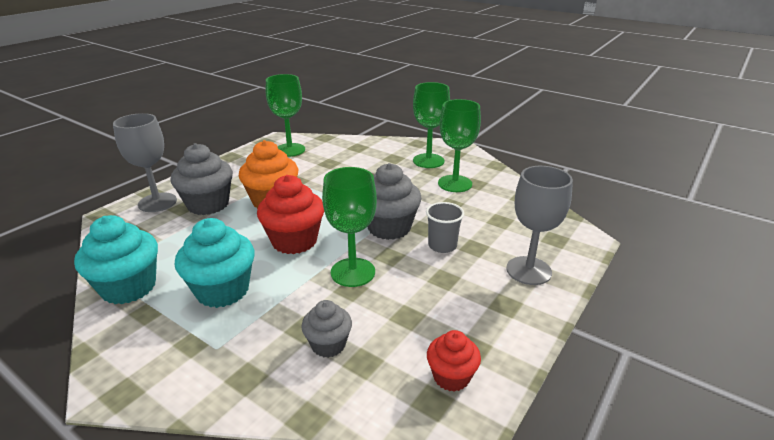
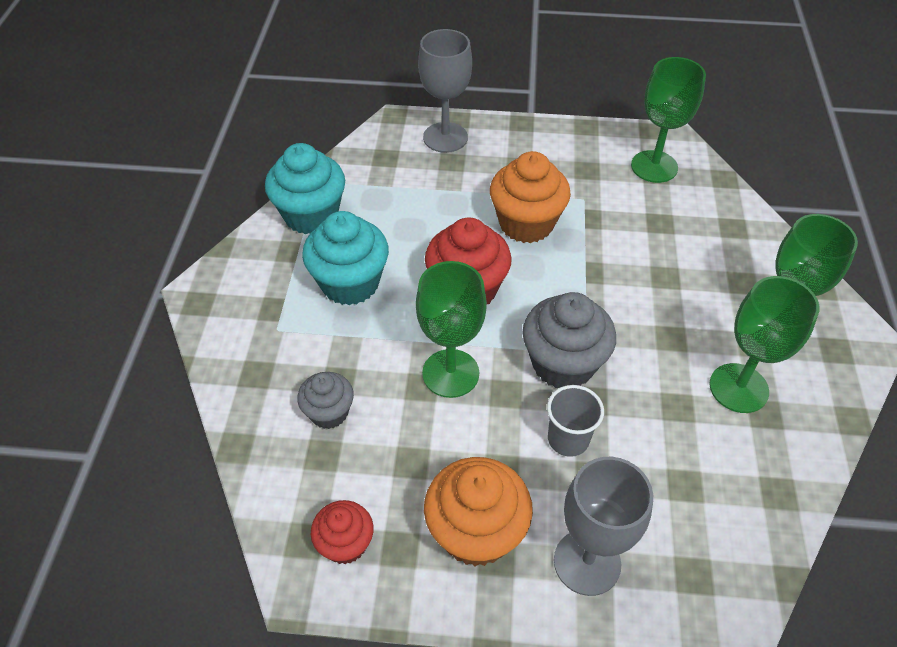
camera: 60 degrees right, 20 degrees up
grey cupcake [170,143,233,215] -> none
none -> orange cupcake [424,457,533,567]

